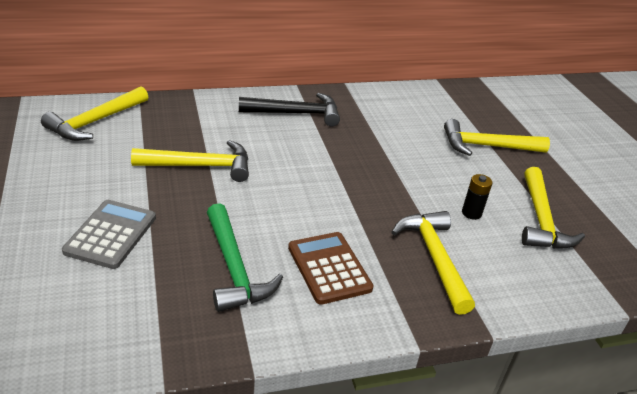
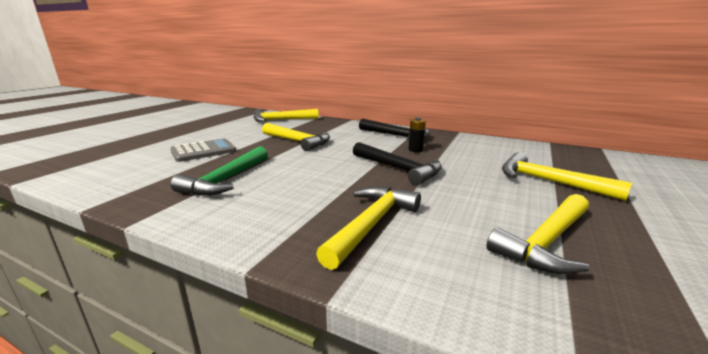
camera: 45 degrees right, 15 degrees down
brown calculator [288,232,374,305] -> none
black battery [462,174,492,220] -> black battery moved to [408,117,426,152]
none -> black hammer [353,142,442,186]

